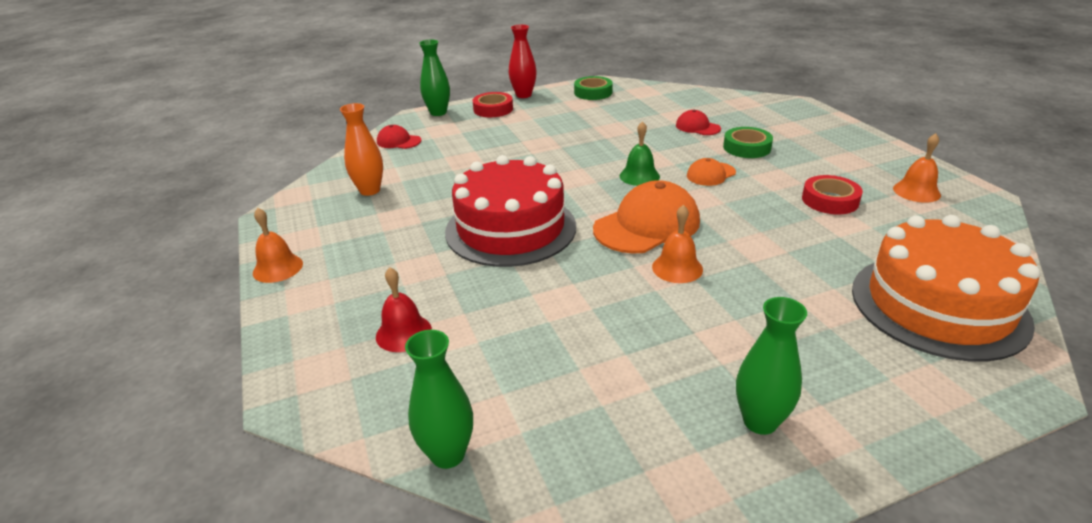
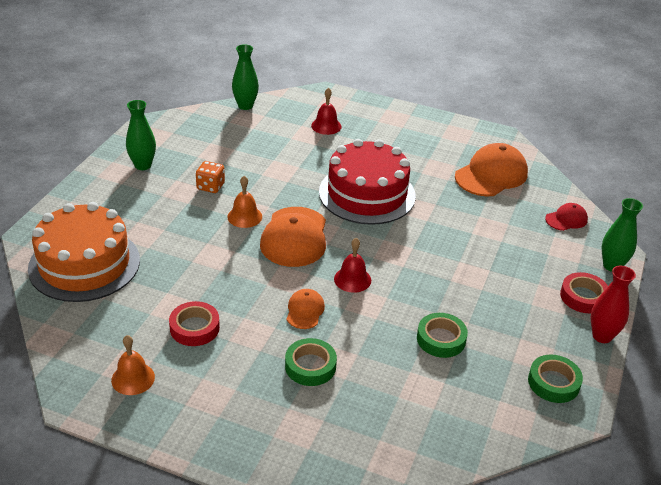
camera: 130 degrees right, 5 degrees up
orange bell [253,208,303,283] -> none
orange vase [340,103,383,196] -> orange cap [455,143,528,196]
green bell [620,121,660,186] -> red bell [334,238,371,293]
red cap [676,110,721,135] -> none
none -> orange dice [196,161,225,193]
none -> green tape [417,313,468,358]

